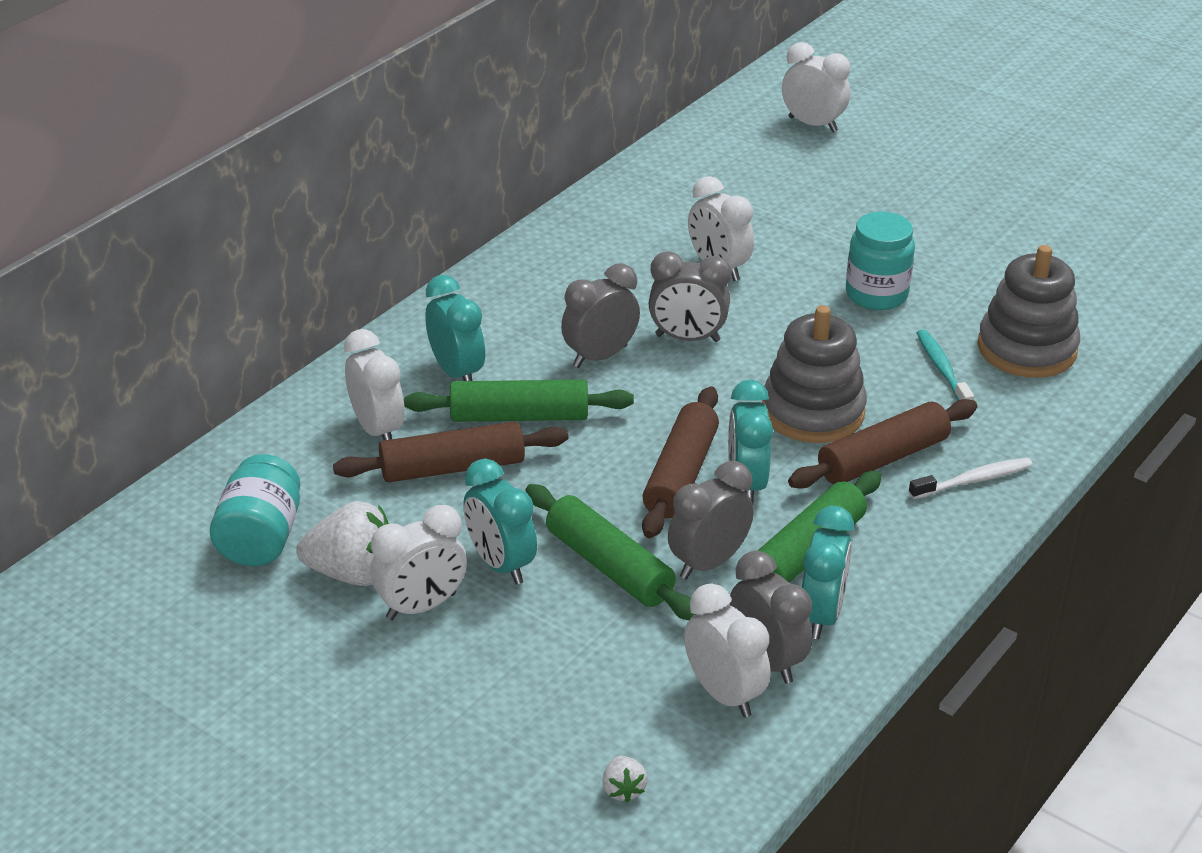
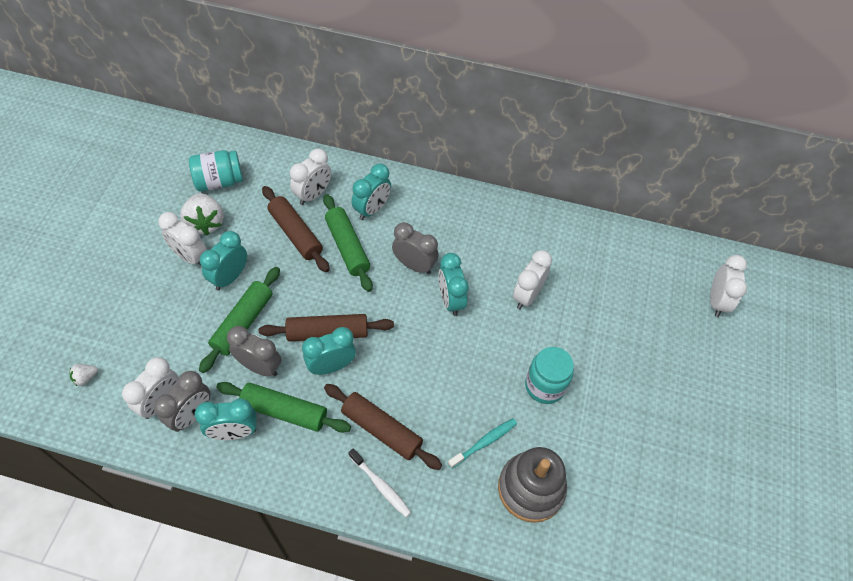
camera: 65 degrees right, 20 degrees up
grey clock [649,251,731,342] -> turquoise clock [438,253,469,316]
grey stacking toy [762,305,867,443] -> none

